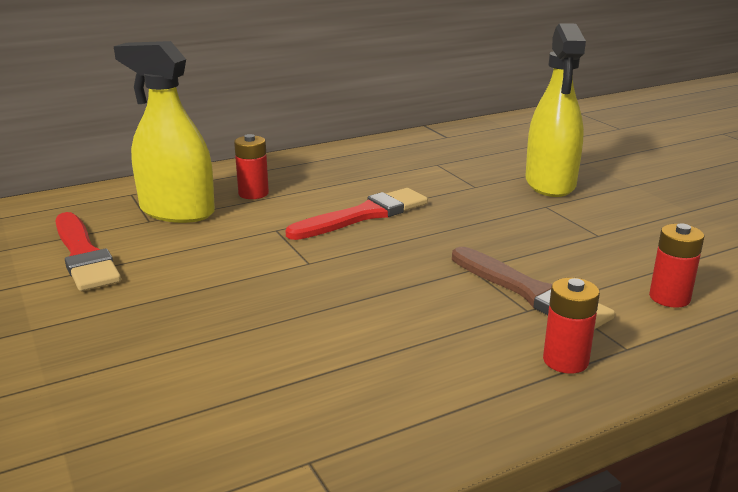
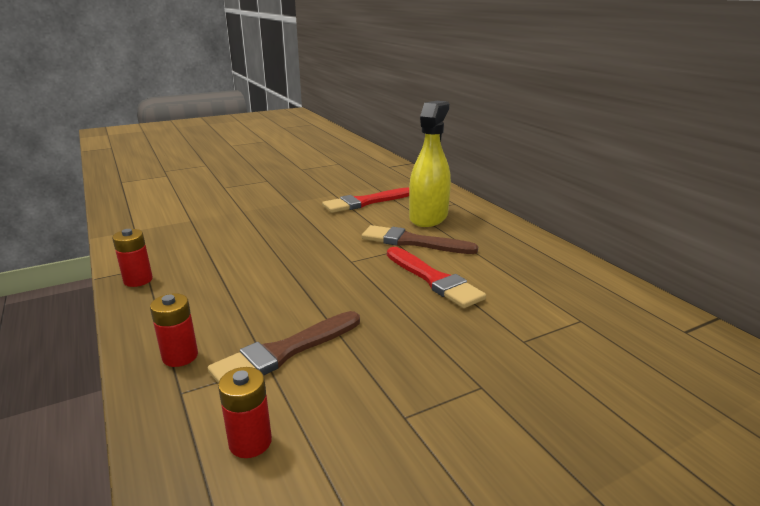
camera: 90 degrees right, 0 degrees up
red battery [234,134,269,199] -> red battery moved to [112,229,153,287]
yellow spray bottle [525,23,586,197] -> none
none -> brown brush [362,225,478,254]

